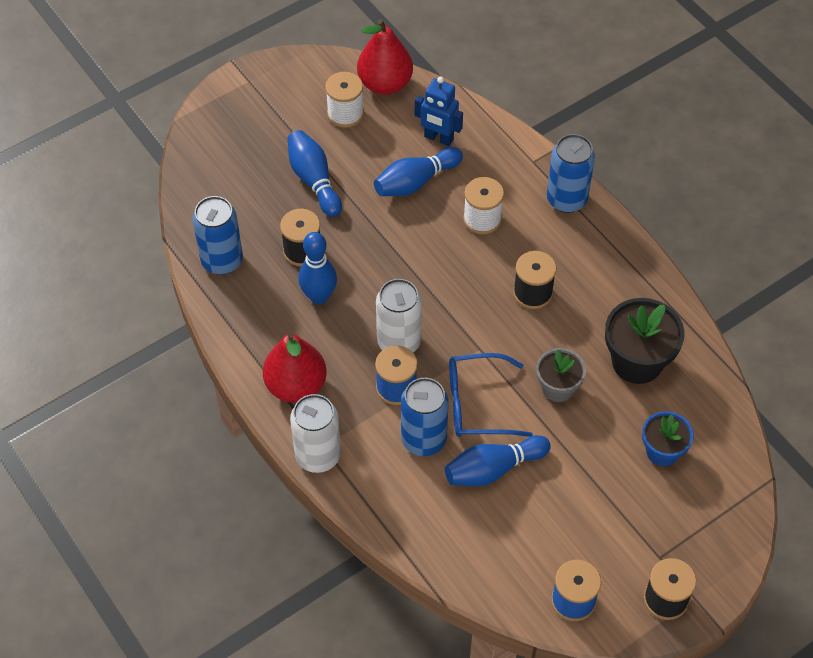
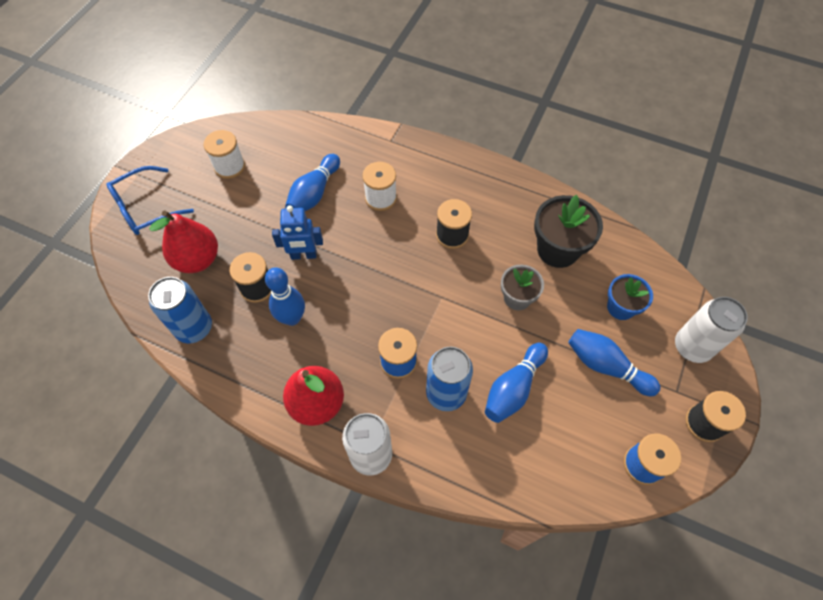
camera: 30 degrees left, 5 degrees up
blue bowling pin [288,130,342,217] -> blue bowling pin moved to [568,329,661,396]
red pear [357,19,413,95] -> red pear moved to [149,211,218,273]
white can [376,279,422,353] -> white can moved to [675,297,748,363]
blue robot [415,77,463,146] -> blue robot moved to [272,205,323,260]
blue glasses [449,353,533,437] -> blue glasses moved to [106,166,194,235]
blue can [547,134,595,213] -> none

